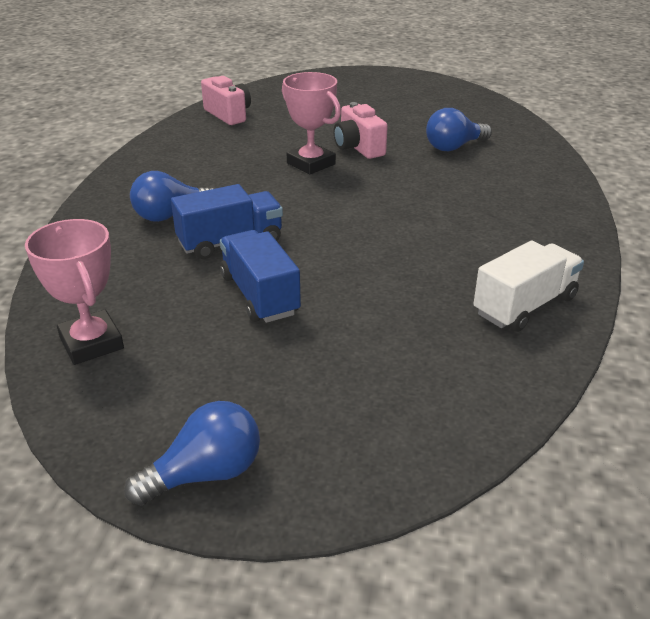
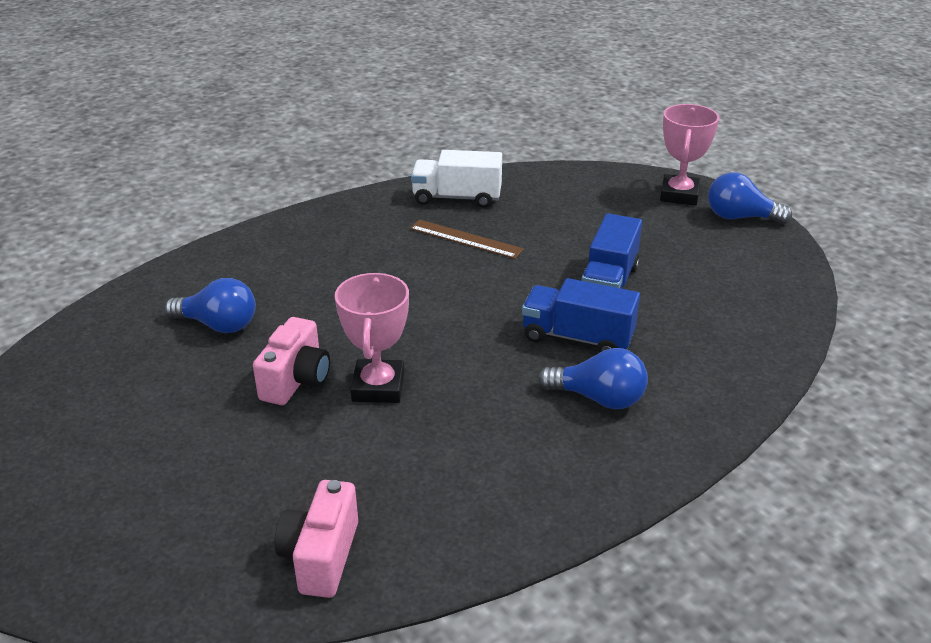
camera: 135 degrees left, 0 degrees up
pink trophy [25,219,124,365] -> pink trophy moved to [660,104,719,205]
none -> brown ruler [410,219,524,259]

